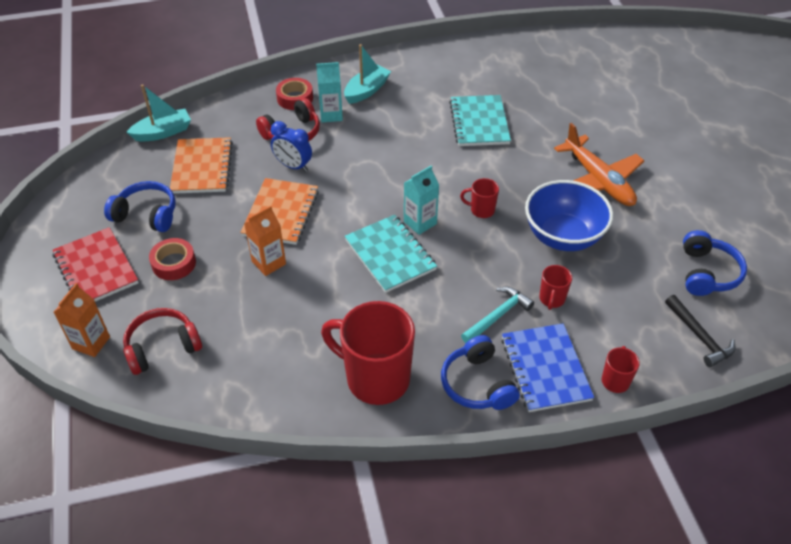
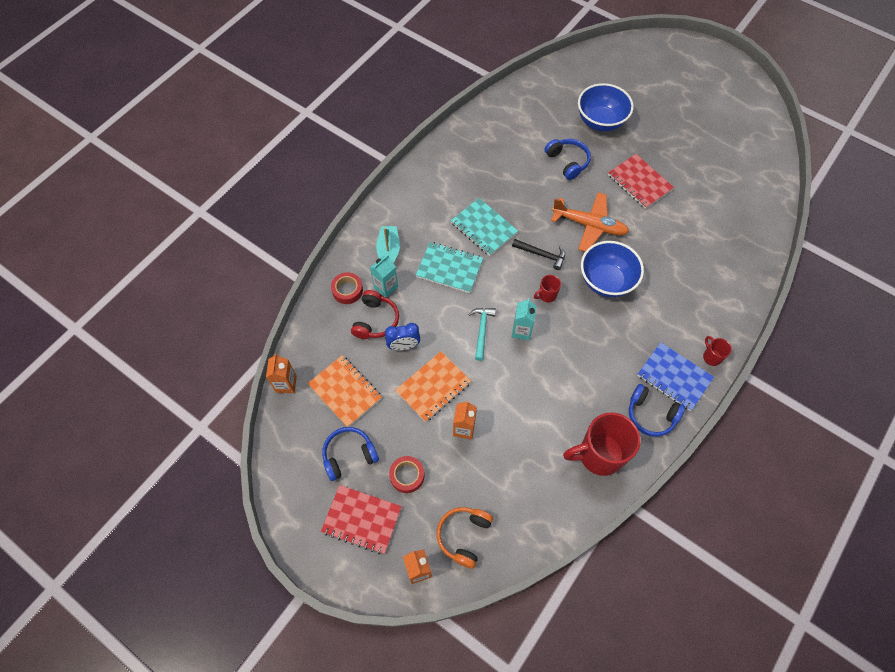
camera: 40 degrees left, 15 degrees up
red headphones [123,308,202,375] -> orange headphones [437,507,493,569]
turquoise boat [127,84,191,142] -> orange carton [266,354,297,393]
orange notebook [240,178,319,245] -> orange notebook turned 75 degrees clockwise [395,351,471,422]
turquoise notebook [345,215,437,293] -> turquoise notebook moved to [416,242,483,293]
turquoise hammer [461,287,534,343] -> turquoise hammer moved to [468,308,496,361]
red mug [539,265,572,310] -> none
black hammer [665,295,736,367] -> black hammer moved to [512,239,565,270]
blue headphones [683,230,747,296] -> blue headphones moved to [545,139,591,180]
none -> blue bowl [578,83,634,131]
none -> red notebook [608,154,674,209]

